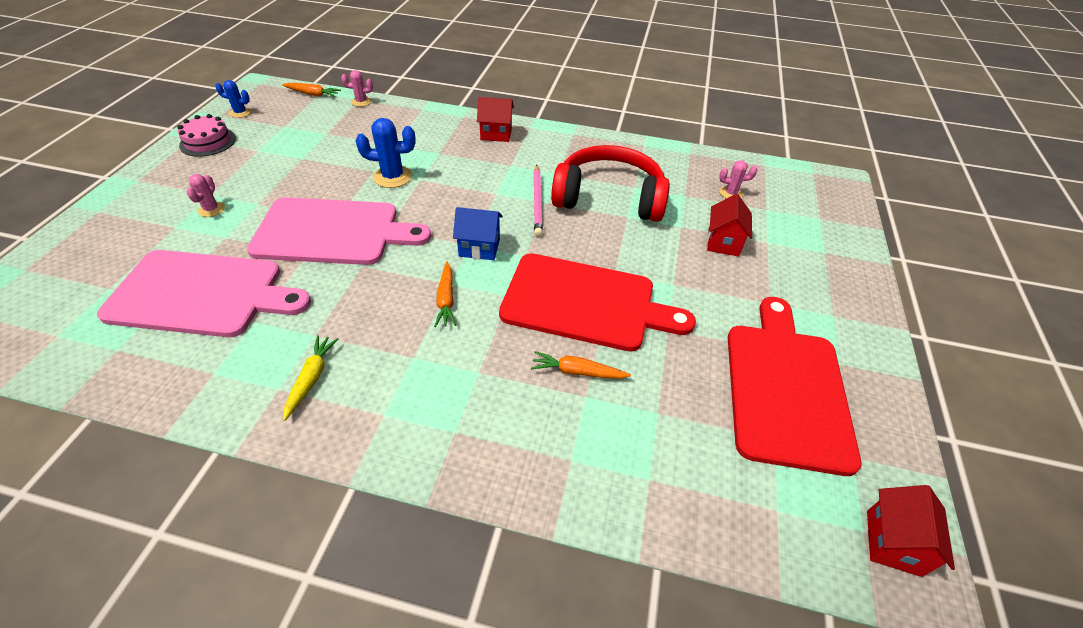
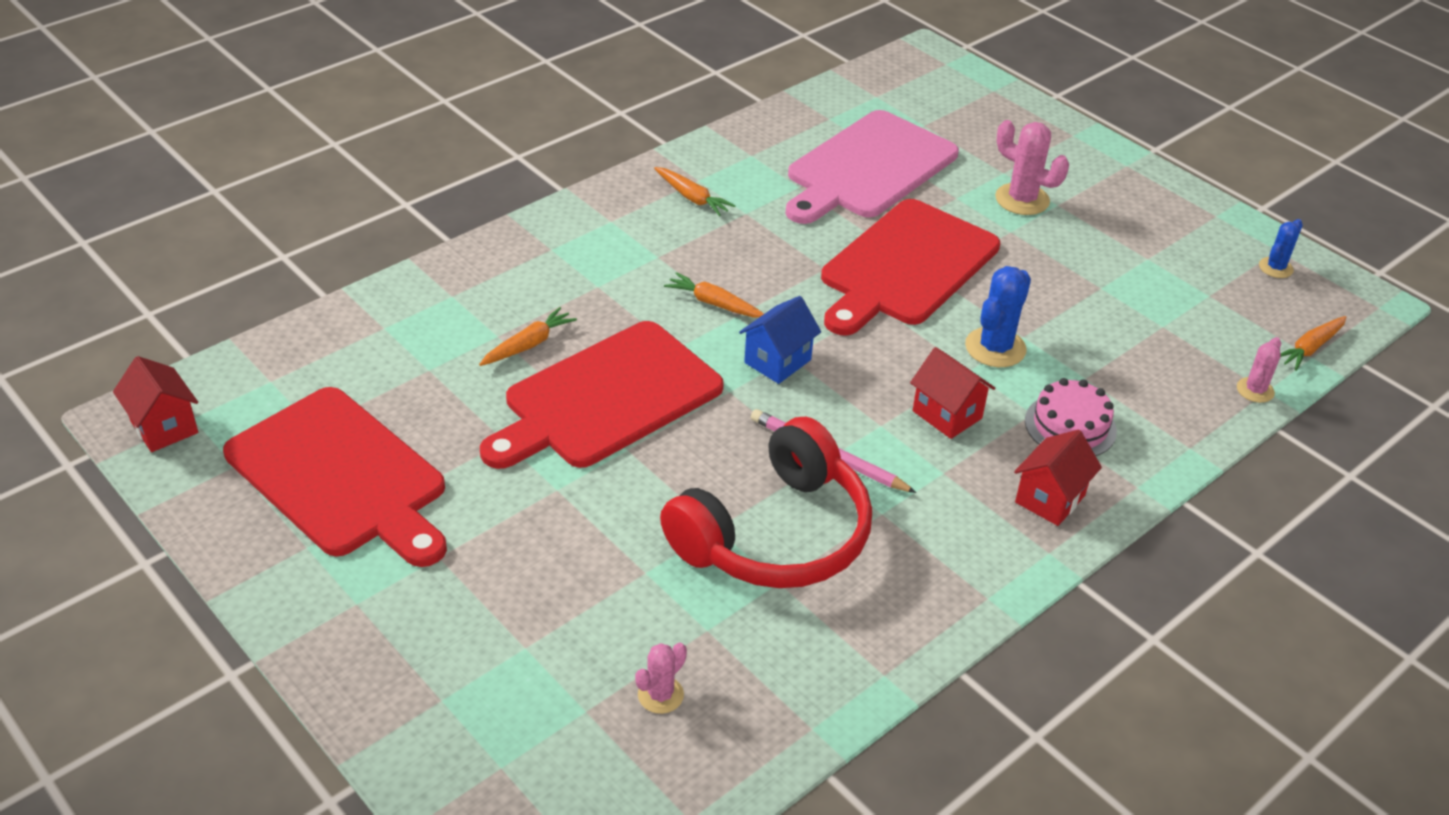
camera: 125 degrees right, 5 degrees down
pink cake [177,114,236,157] -> pink cake moved to [1025,378,1117,456]
pink cactus [186,174,225,217] -> pink cactus [995,120,1069,215], size x1.68
pink cutting board [247,197,431,265] -> red cutting board [821,199,1000,336]
yellow carrot [283,335,338,421] -> orange carrot [654,167,736,216]
red house [707,194,752,257] -> red house moved to [910,347,996,439]

